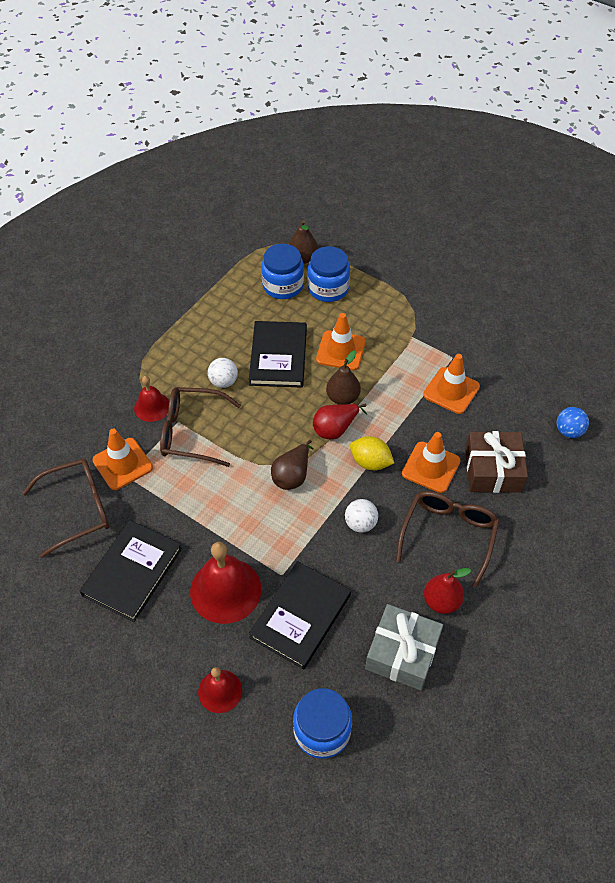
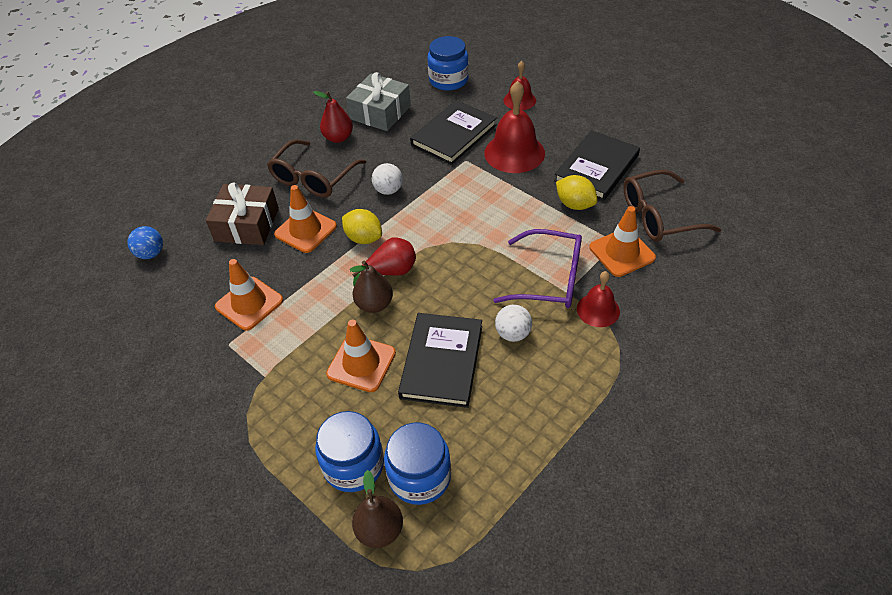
camera: 170 degrees left, 5 degrees down
brown glasses [160,387,241,467] -> purple glasses [493,229,582,308]
brown pear [271,440,314,490] -> none
none -> yellow lemon [556,175,597,210]

